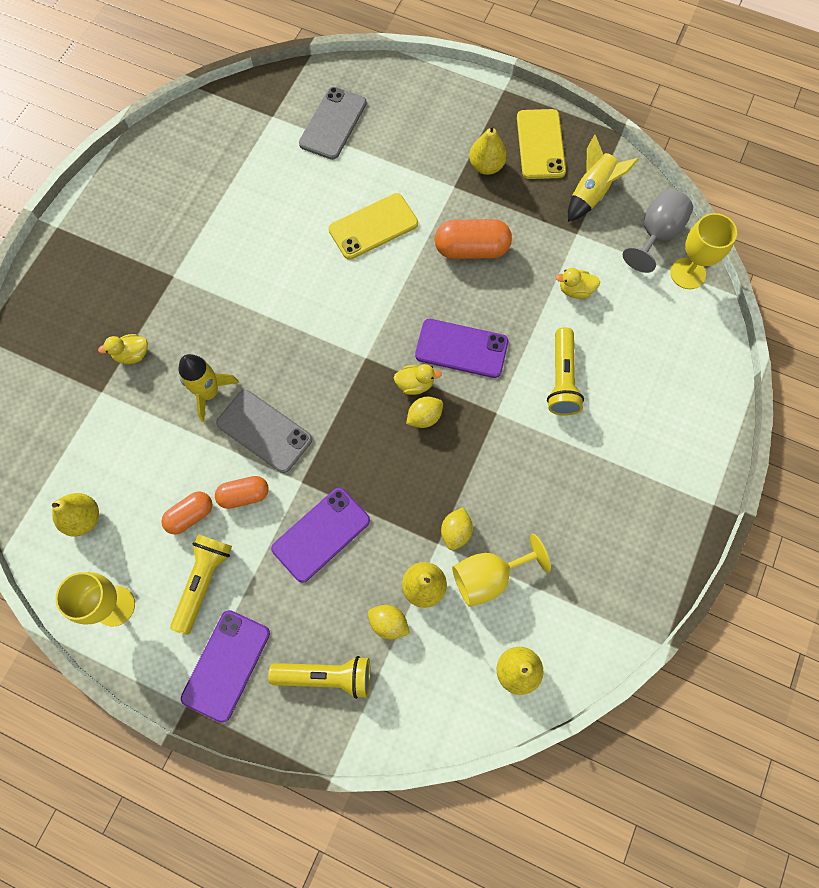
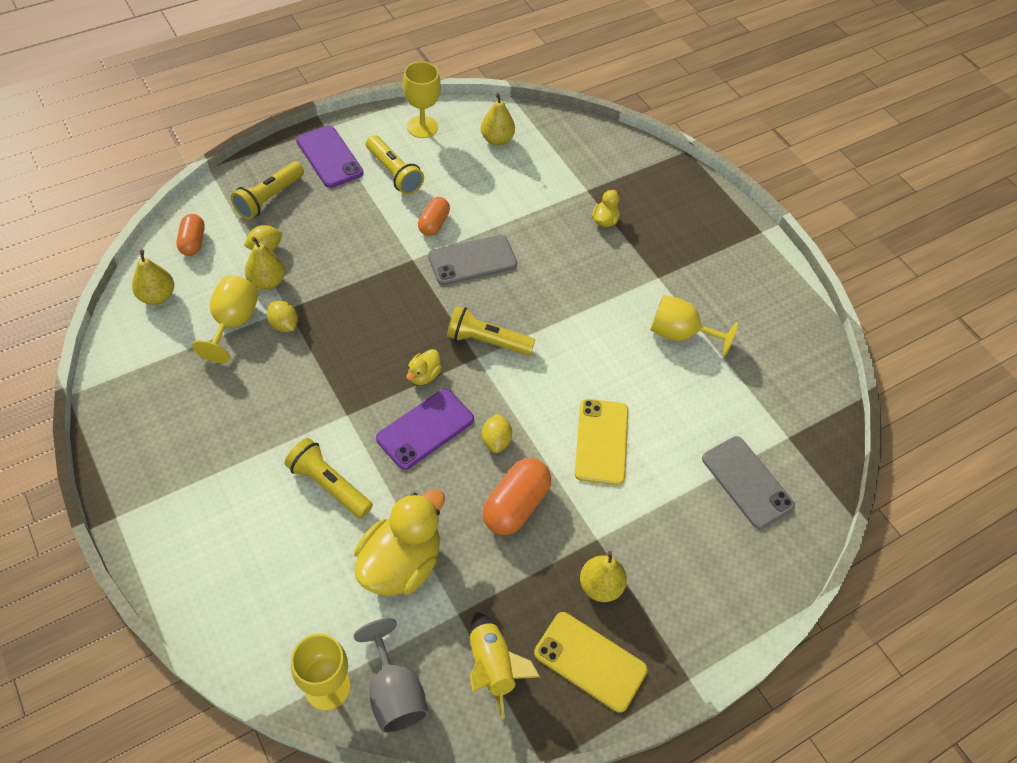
camera: 120 degrees right, 15 degrees down
orange capsule [161,492,213,534] -> orange capsule moved to [176,214,205,256]
yellow rocket [178,354,239,422] -> none
purple phone [271,487,370,583] -> none
yellow lemon [406,397,443,428] -> yellow lemon moved to [482,414,512,453]
yellow duck [555,268,600,299] -> yellow duck [354,489,445,596], size x2.20
none -> yellow flashlight [447,306,535,356]
none -> yellow goblet [650,295,738,356]

